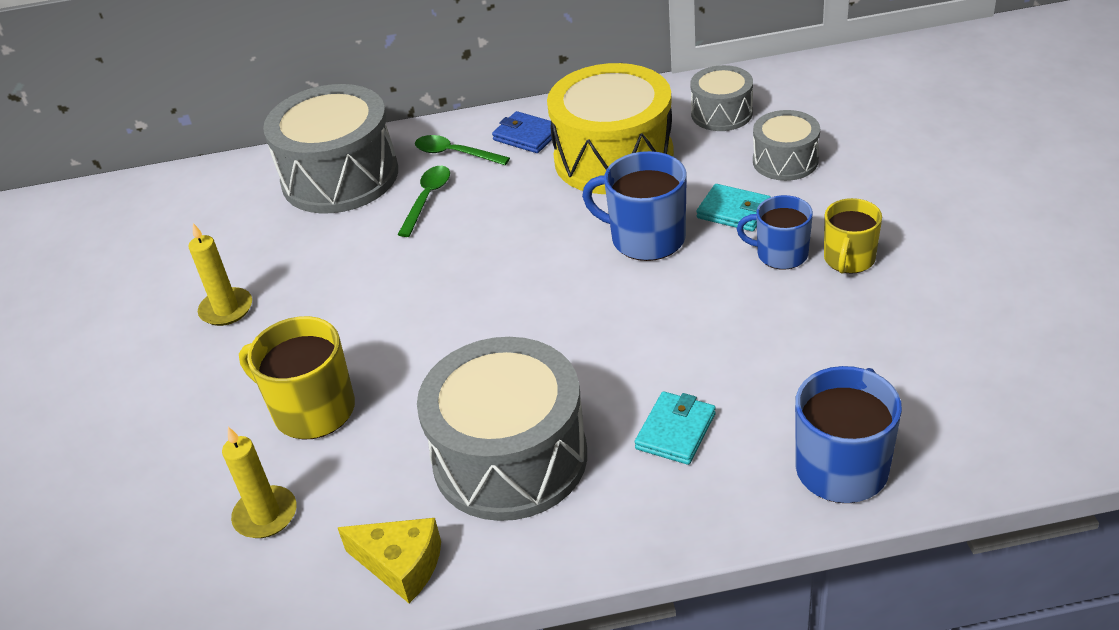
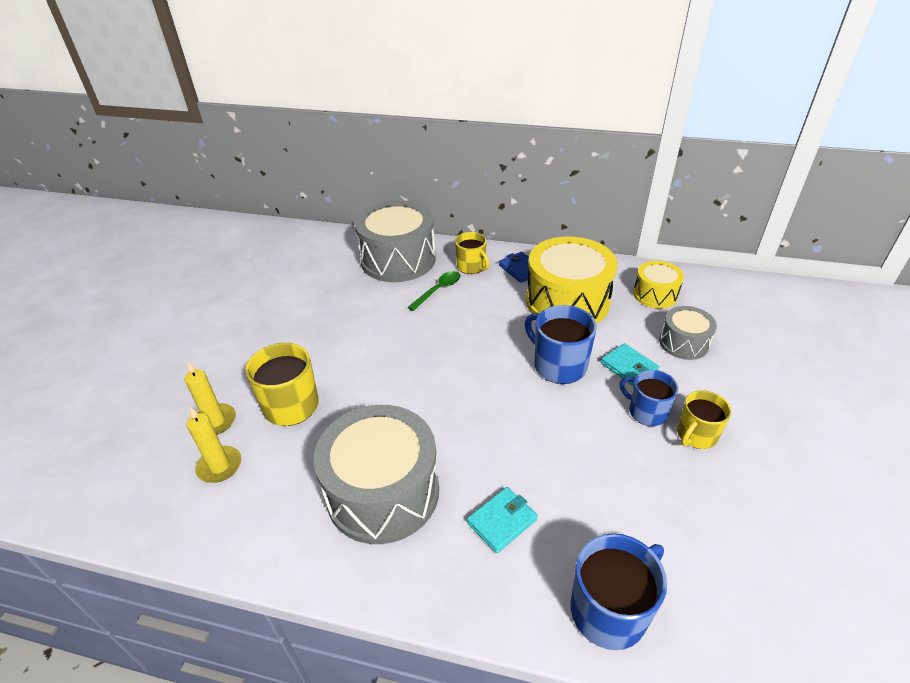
camera: 20 degrees right, 0 degrees up
yellow candle [188,223,252,326] -> yellow candle moved to [185,362,236,435]
yellow cheese [338,518,441,603] -> none
green spoon [415,135,510,165] -> yellow mug [455,232,489,274]
grey drum [690,65,753,131] -> yellow drum [633,261,684,309]

